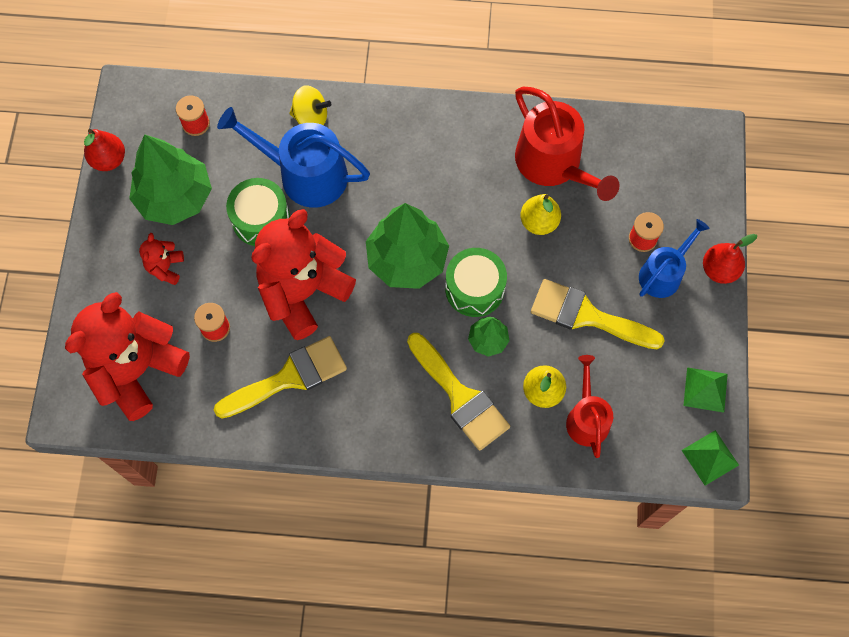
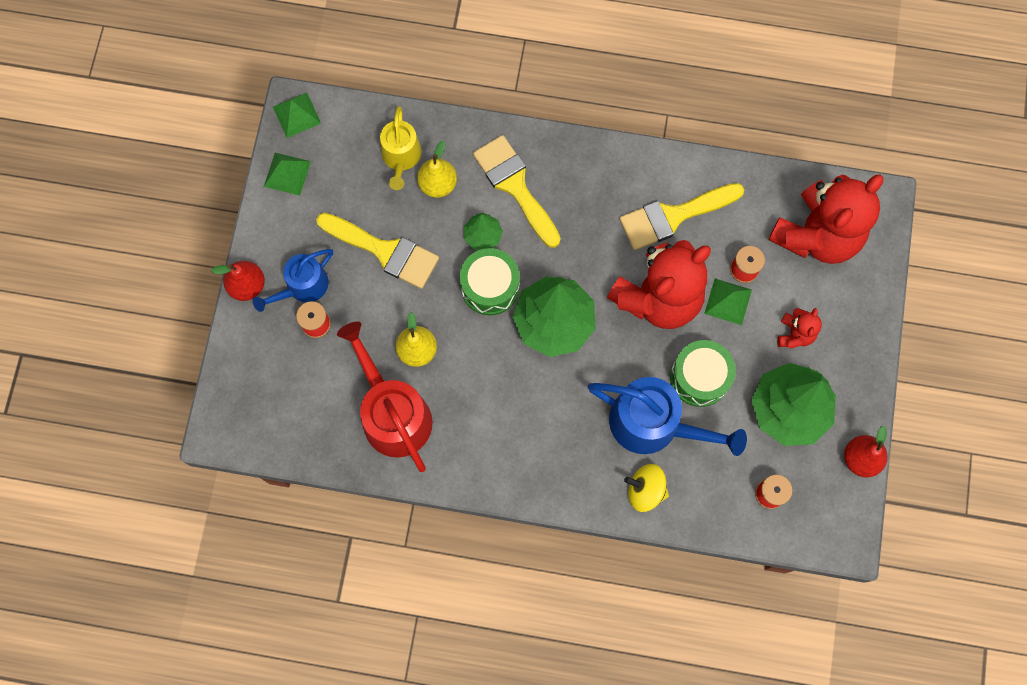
camera: 175 degrees left, 5 degrees up
red watering can [566,355,613,458] -> yellow watering can [380,106,421,190]
none -> green pyramid [704,279,752,325]

